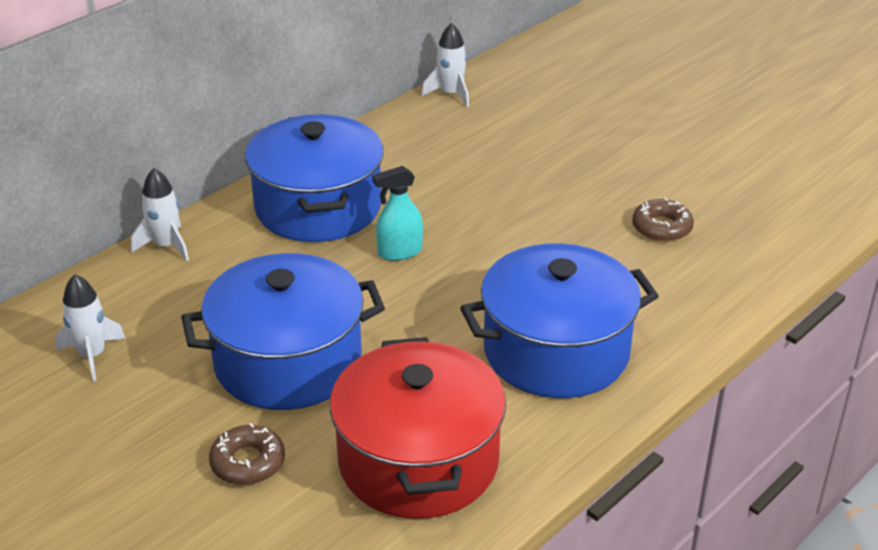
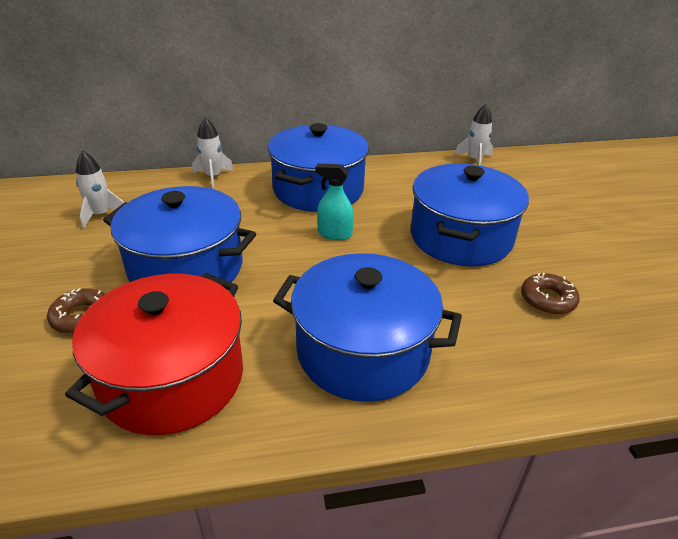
camera: 35 degrees right, 0 degrees up
none -> blue pot [411,164,529,267]

